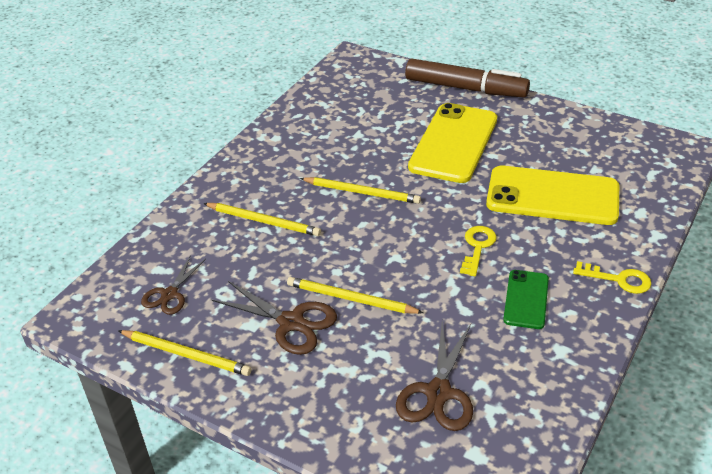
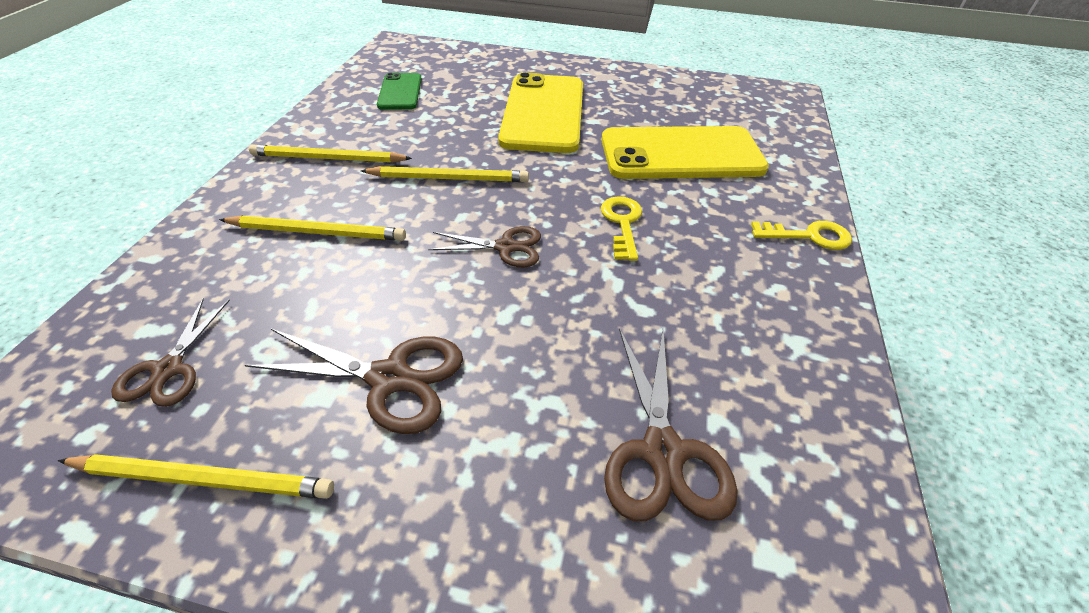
camera: 20 degrees left, 5 degrees up
yellow pencil [287,277,424,314] -> yellow pencil moved to [249,144,412,163]
brown marker [405,58,530,98] -> none
green phone [503,270,549,329] -> green phone moved to [377,72,422,110]
none -> brown scissors [428,226,541,267]

